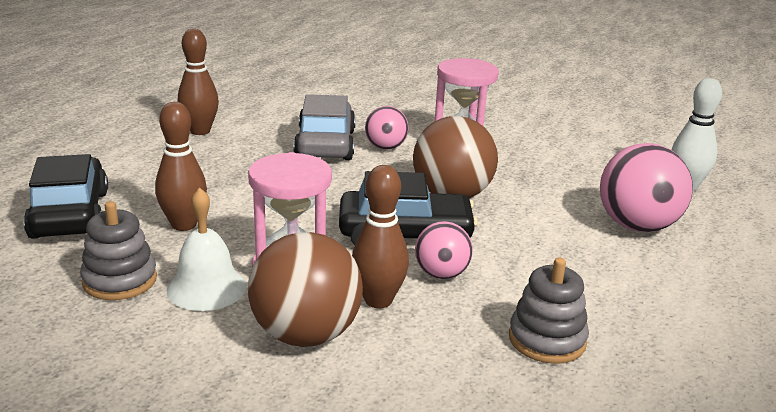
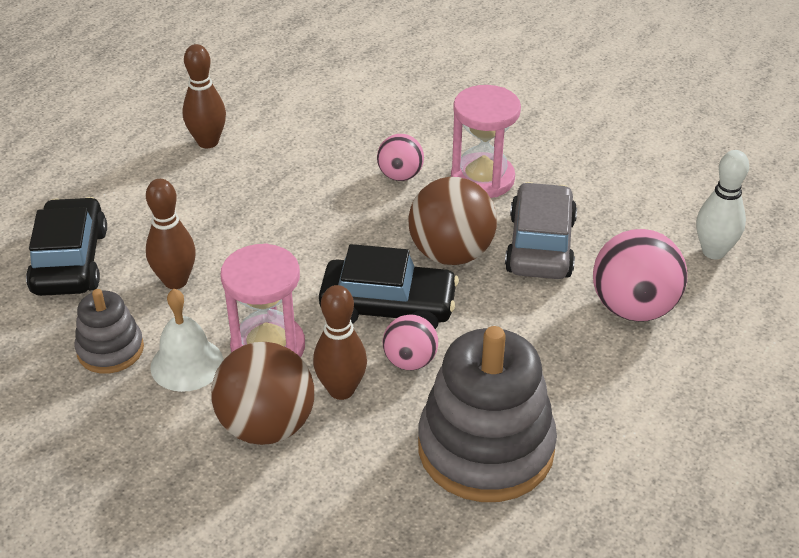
camera: 10 degrees right, 15 degrees up
grey car [293,94,355,160] -> grey car moved to [505,182,577,279]
grey stacking toy [509,257,589,364] -> grey stacking toy [418,326,557,502], size x1.90

